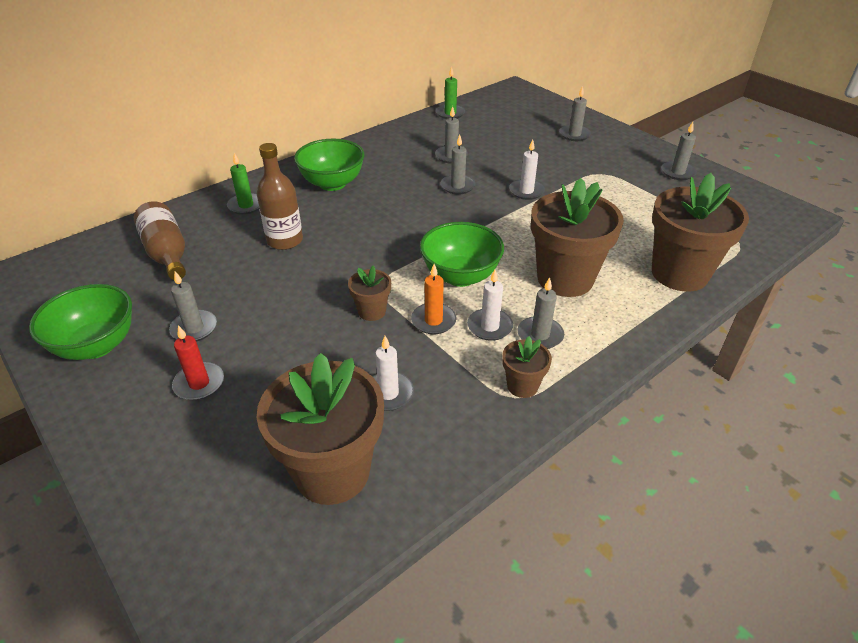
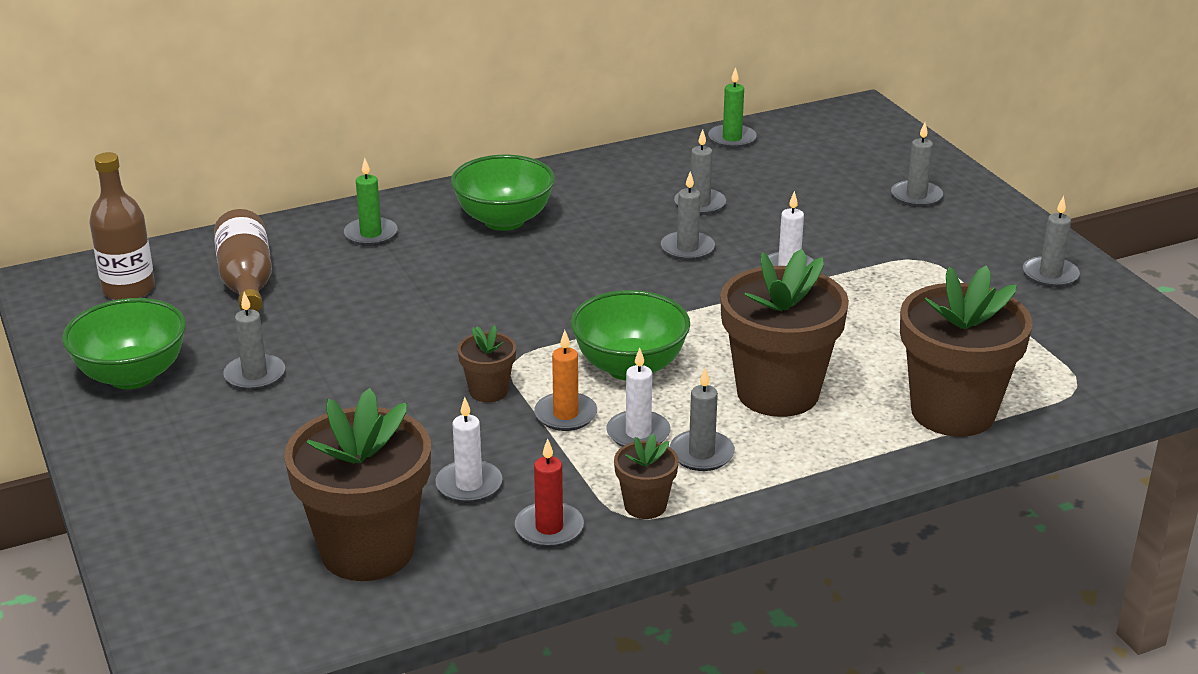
camera: 15 degrees right, 10 degrees down
red candle [172,325,224,400] -> red candle moved to [515,438,584,548]
brown bottle [257,143,303,250] -> brown bottle moved to [89,152,155,300]

